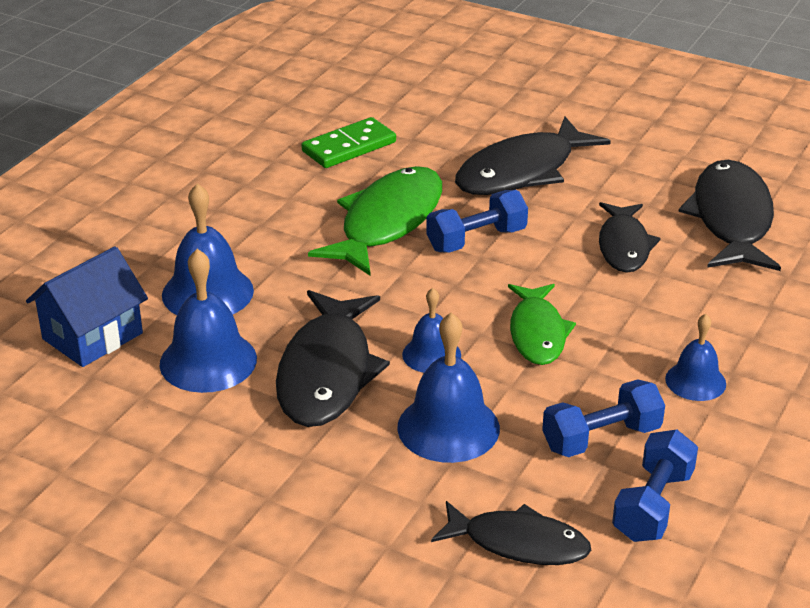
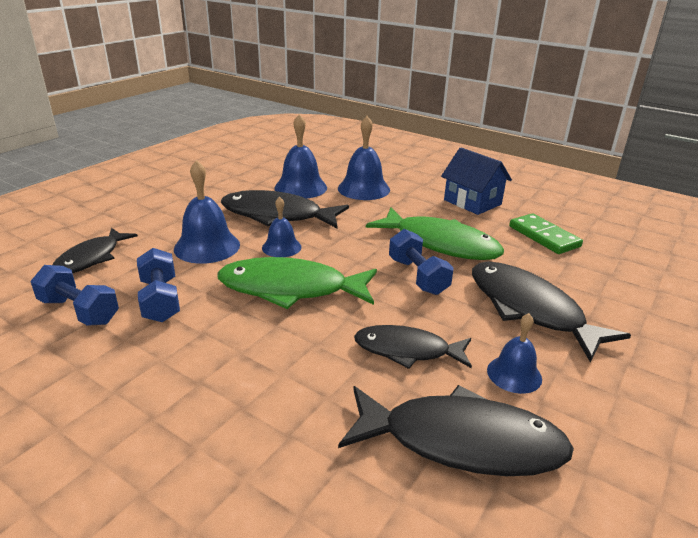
camera: 95 degrees right, 5 degrees down
blue house [26,246,148,367] -> blue house moved to [441,147,512,215]
green fish [508,284,576,365] -> green fish [217,257,377,309], size x1.57
blue bell [665,314,726,401] -> blue bell moved to [487,313,542,394]

